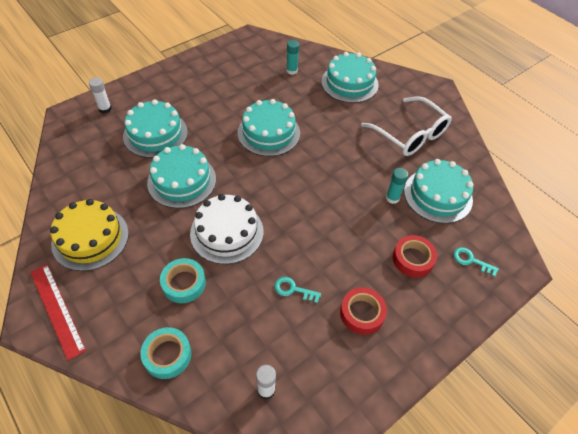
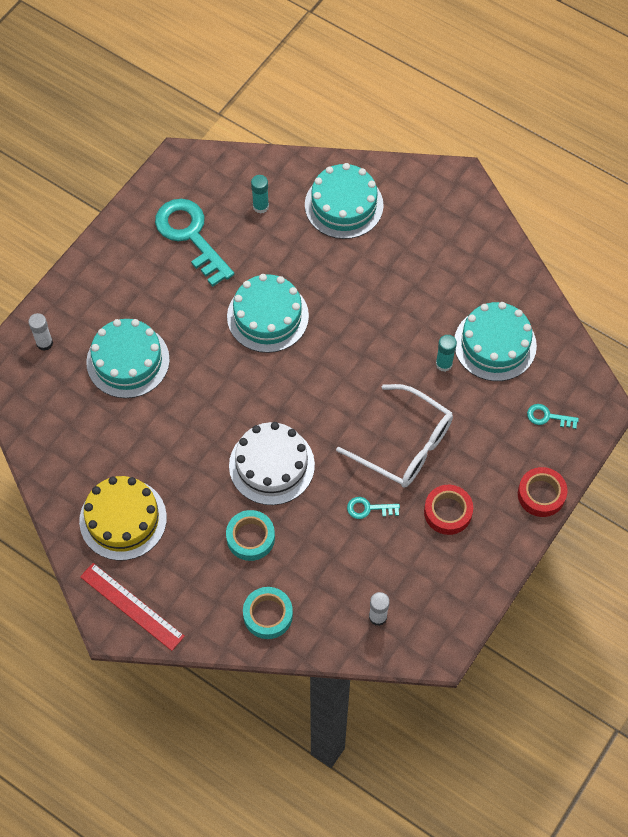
camera: 15 degrees left, 10 degrees up
turquoise cake [147,144,216,208] -> none
white glasses [361,96,452,156] -> white glasses moved to [336,384,453,488]
red tape [393,235,437,278] -> red tape moved to [518,467,568,517]
none -> turquoise key [155,199,234,287]

